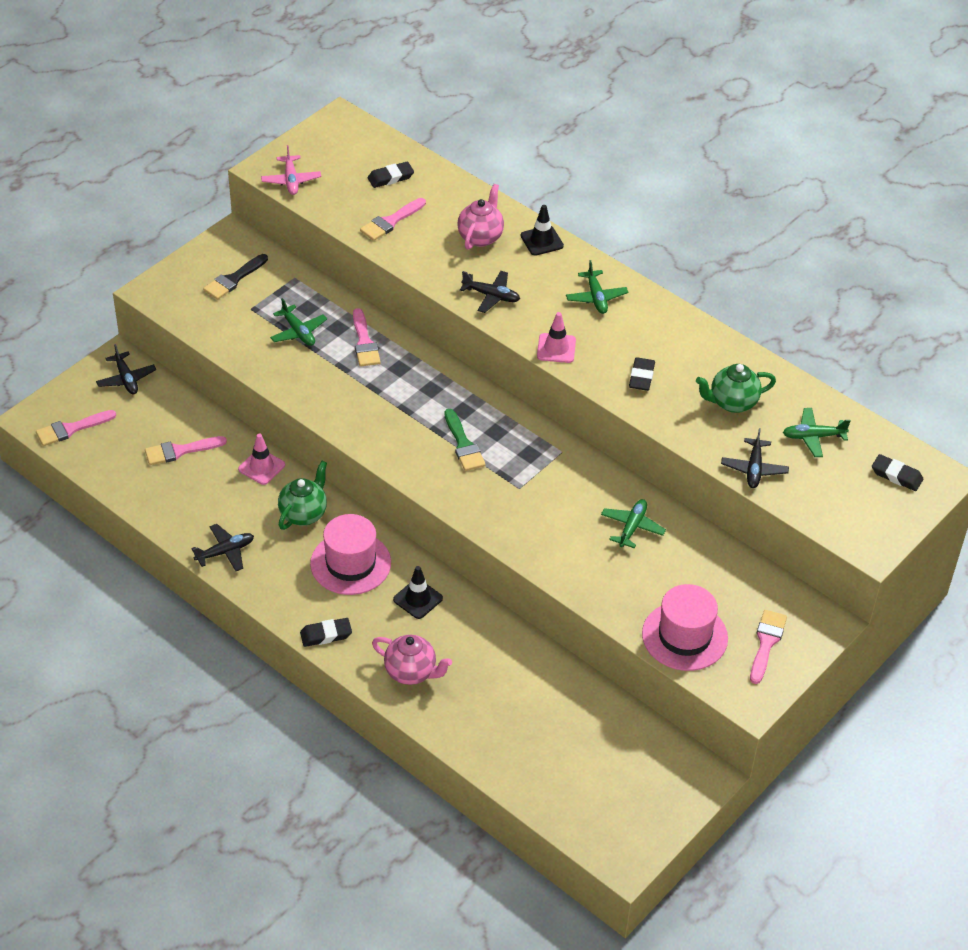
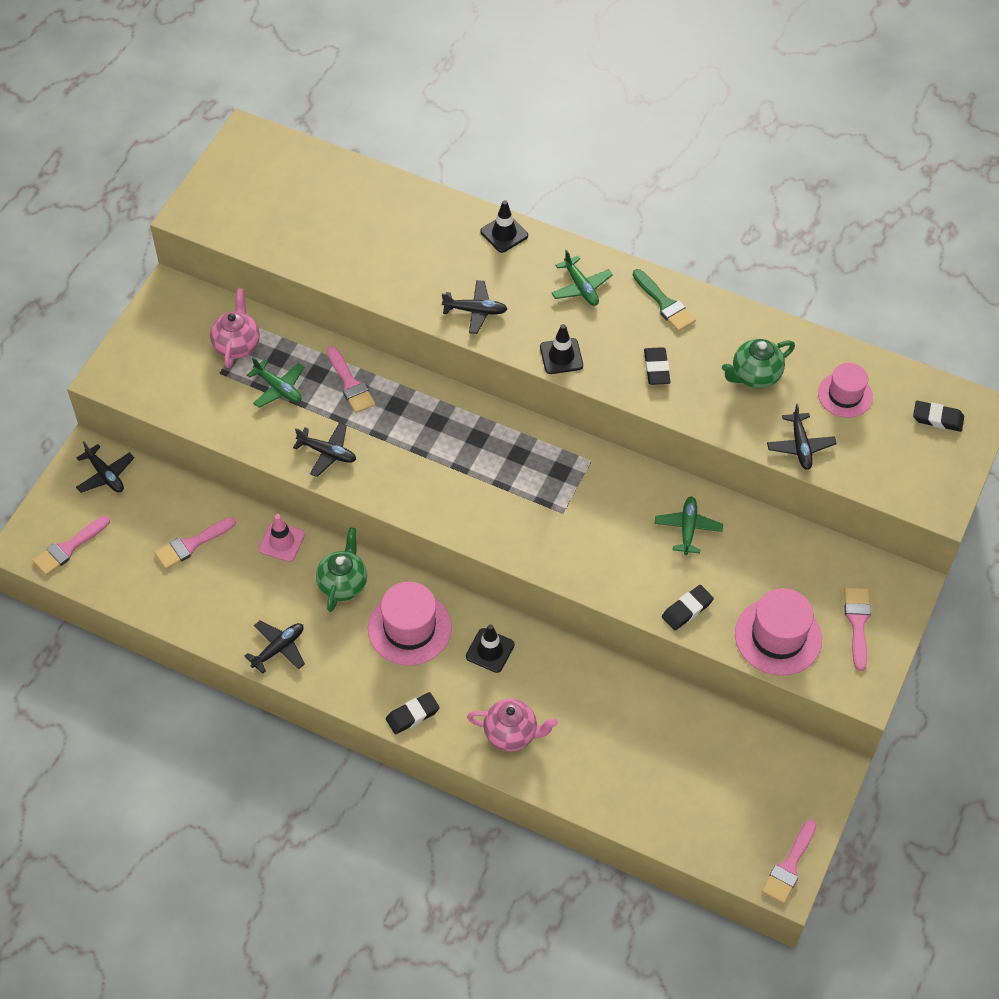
camera: 15 degrees left, 10 degrees up
black brush [203,254,268,300] -> none
pink plane [261,145,321,195] -> none
pink brush [360,198,426,241] -> pink brush moved to [762,819,817,904]
black eraser [368,162,414,188] -> black eraser moved to [662,585,714,630]
green brush [444,409,486,471] -> green brush moved to [633,269,696,332]
pink teapot [457,184,504,250] -> pink teapot moved to [210,288,260,368]
pink traffic cone [537,312,576,363] -> black traffic cone [540,324,583,374]
green plane [783,408,851,457] -> pink hat [818,363,873,418]
none -> black plane [293,423,356,477]

